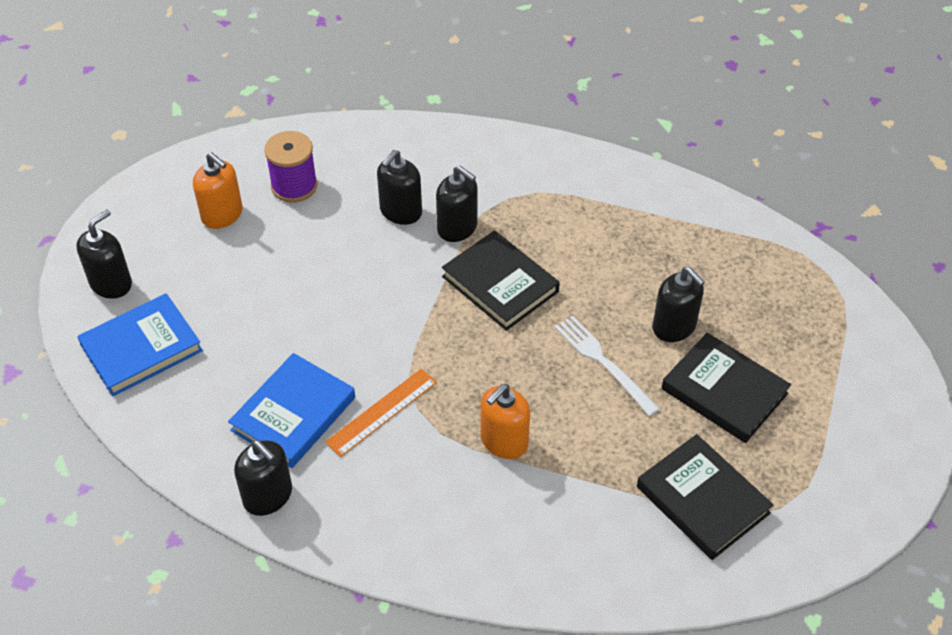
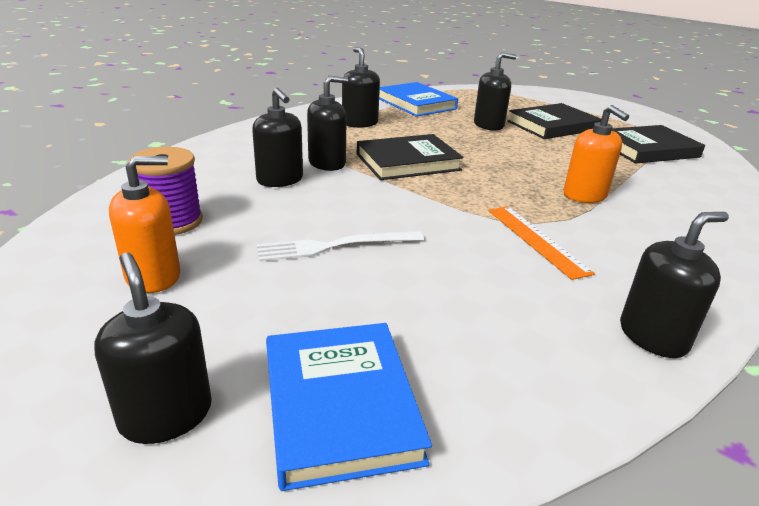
camera: 70 degrees left, 20 degrees down
blue book [228,353,355,468] -> blue book moved to [379,82,458,117]
white fork [555,316,660,416] -> white fork moved to [257,231,424,262]
none -> black soap dispenser [342,47,380,128]

